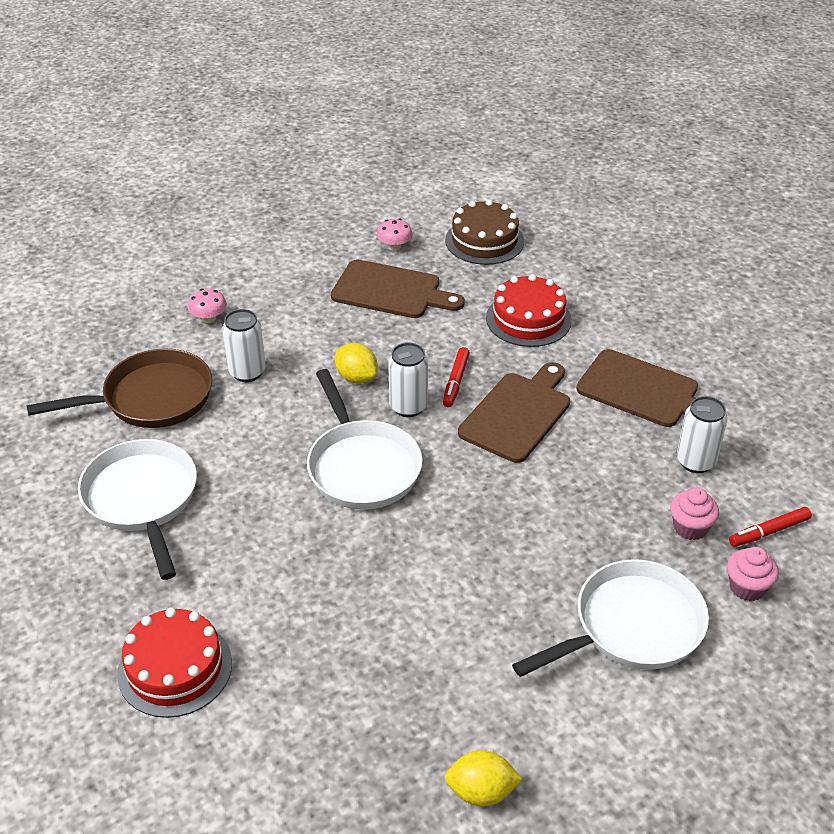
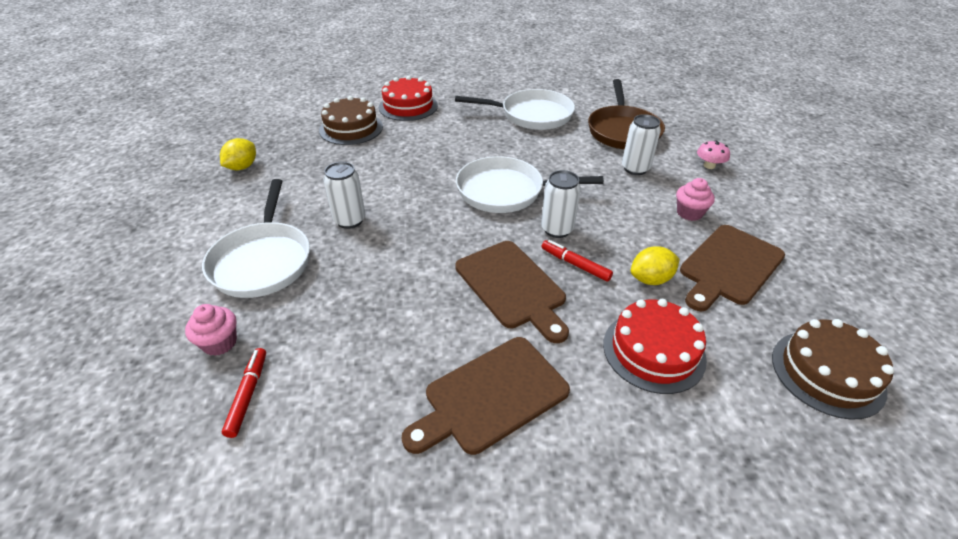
camera: 115 degrees right, 0 degrees up
yellow lemon [335,343,378,384] -> yellow lemon moved to [631,246,680,285]
pink mushroom [377,218,413,251] -> none
pink cupcake [670,488,719,540] -> pink cupcake moved to [676,178,715,221]
white can [677,396,727,473] -> white can moved to [323,162,366,229]
none -> brown cake [319,96,383,145]

